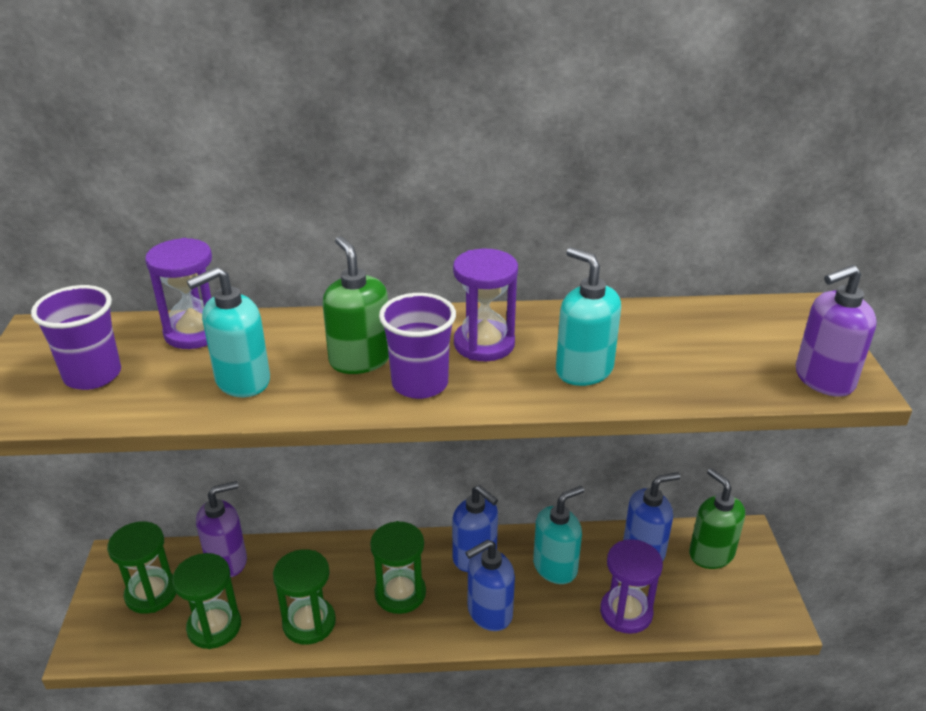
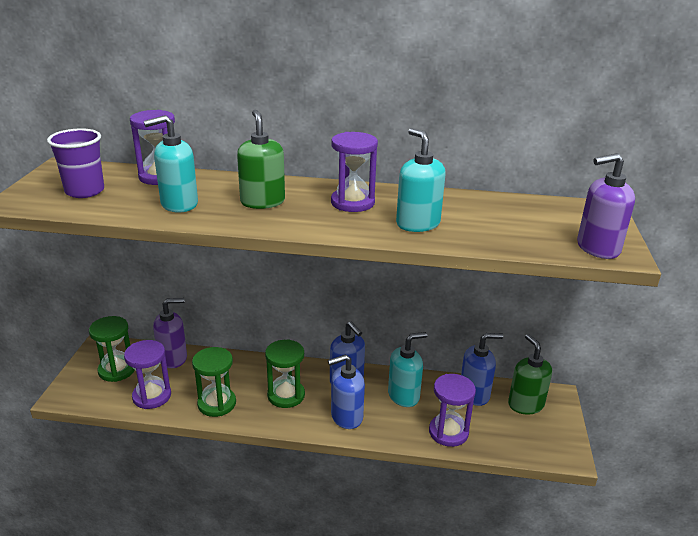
camera: 10 degrees right, 5 degrees down
green hourglass [172,553,241,649] -> purple hourglass [124,340,171,409]
purple cup [379,293,456,399] -> none

